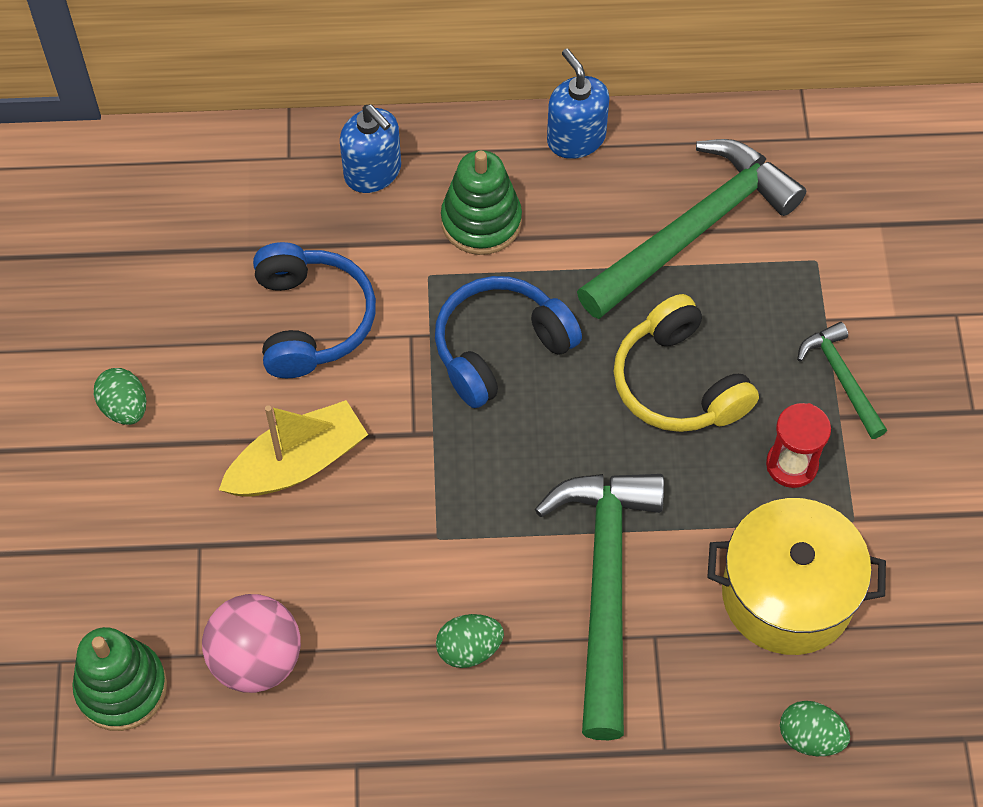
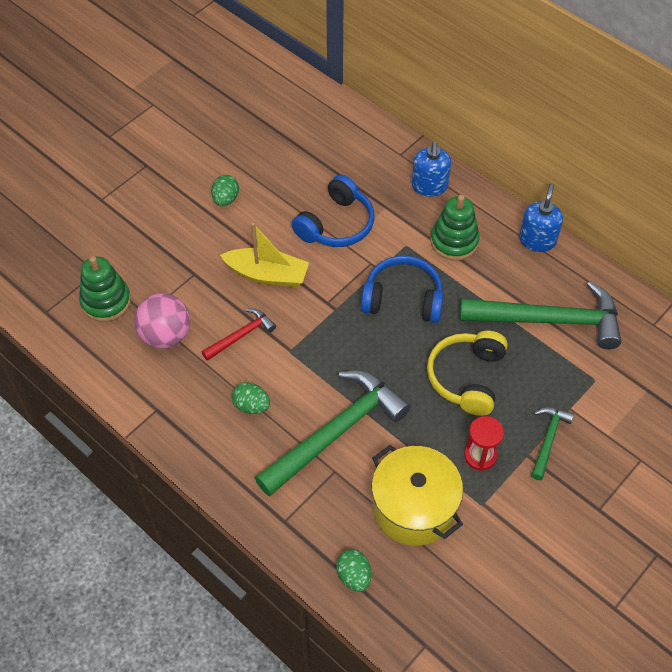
camera: 45 degrees right, 5 degrees down
none -> red hammer [202,308,276,361]

